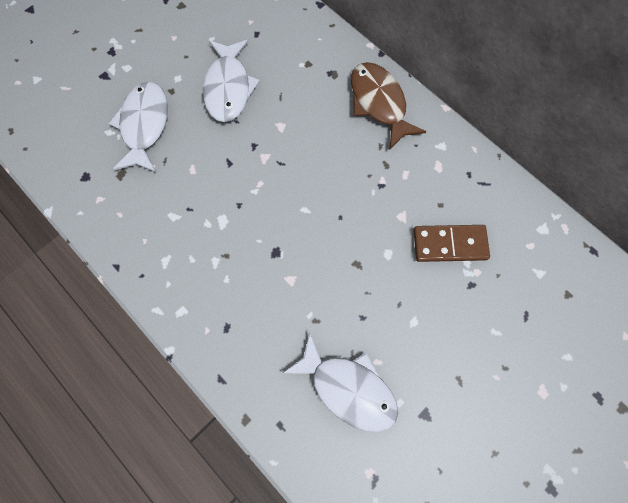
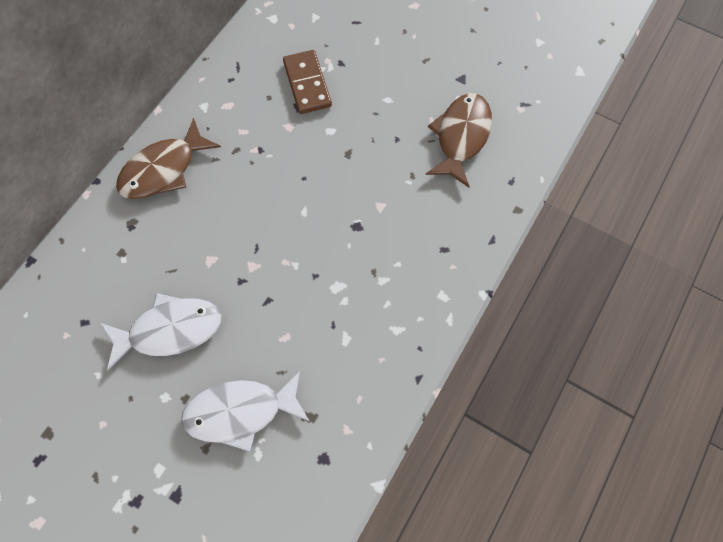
camera: 105 degrees left, 5 degrees down
white fish [283,333,398,432] -> brown fish [426,93,492,188]

